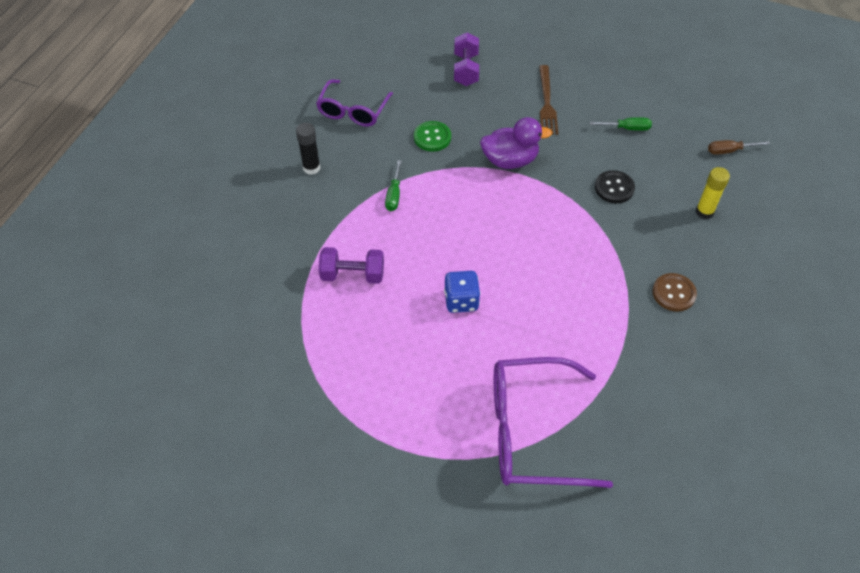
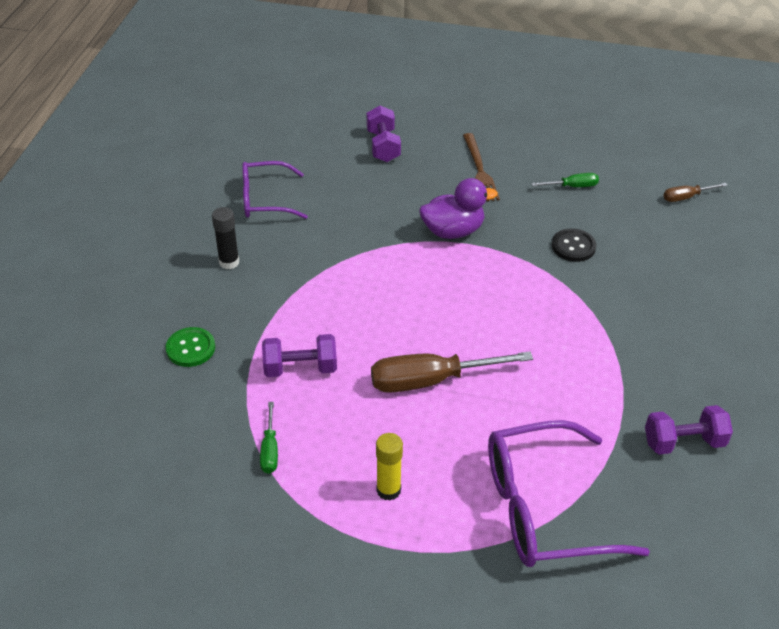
camera: 10 degrees left, 10 degrees down
purple glasses [316,79,393,127] -> purple glasses turned 75 degrees clockwise [242,161,308,219]
green screwdriver [385,160,402,211] -> green screwdriver moved to [260,402,278,474]
green button [414,121,451,151] -> green button moved to [166,327,215,367]
blue dice [444,271,480,313] -> brown screwdriver [371,351,533,393]
brown button [652,273,697,312] -> none
yellow glue stick [696,167,730,219] -> yellow glue stick moved to [376,433,403,501]
none -> purple dumbbell [645,405,733,455]

